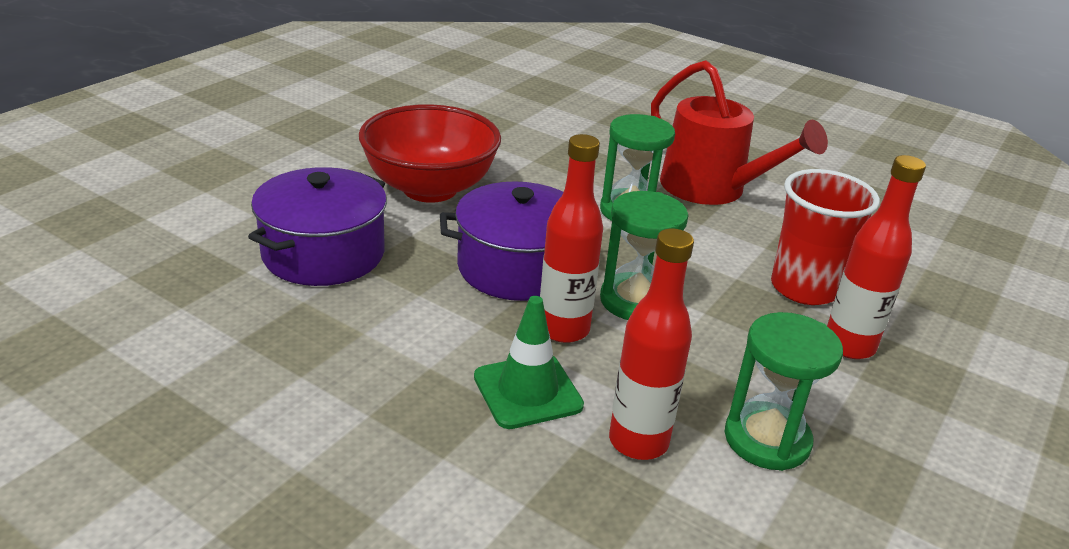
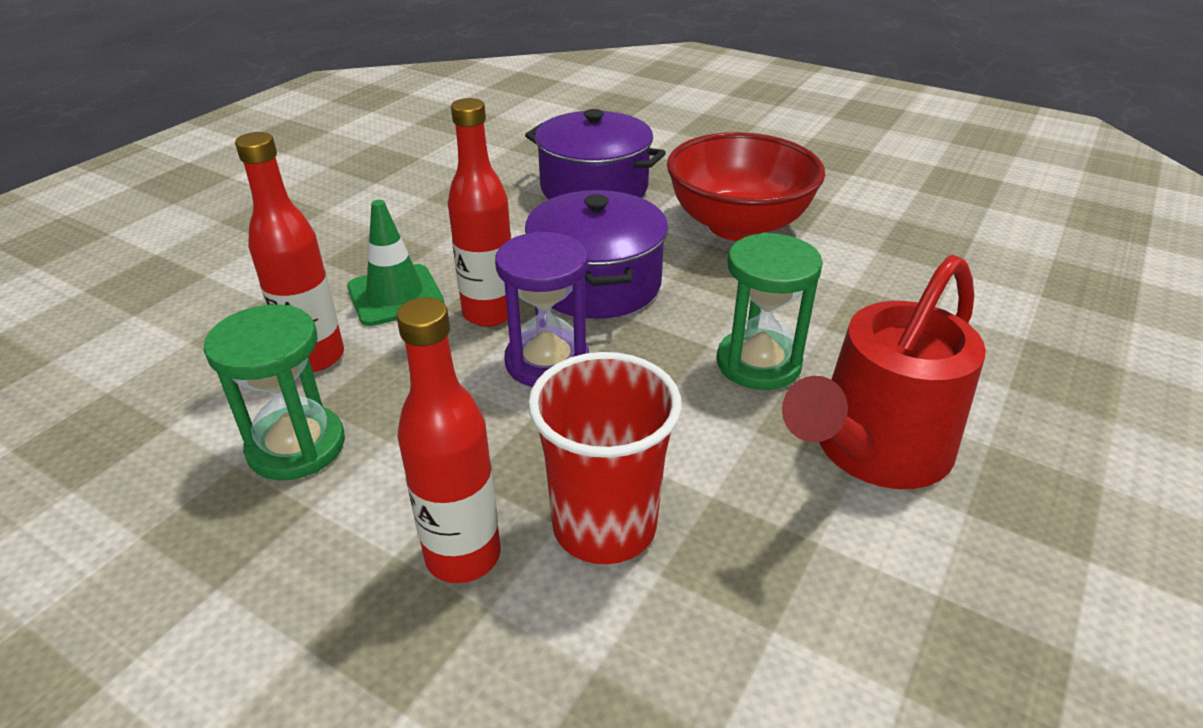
camera: 90 degrees right, 5 degrees up
green hourglass [600,191,689,320] -> purple hourglass [495,231,589,387]

